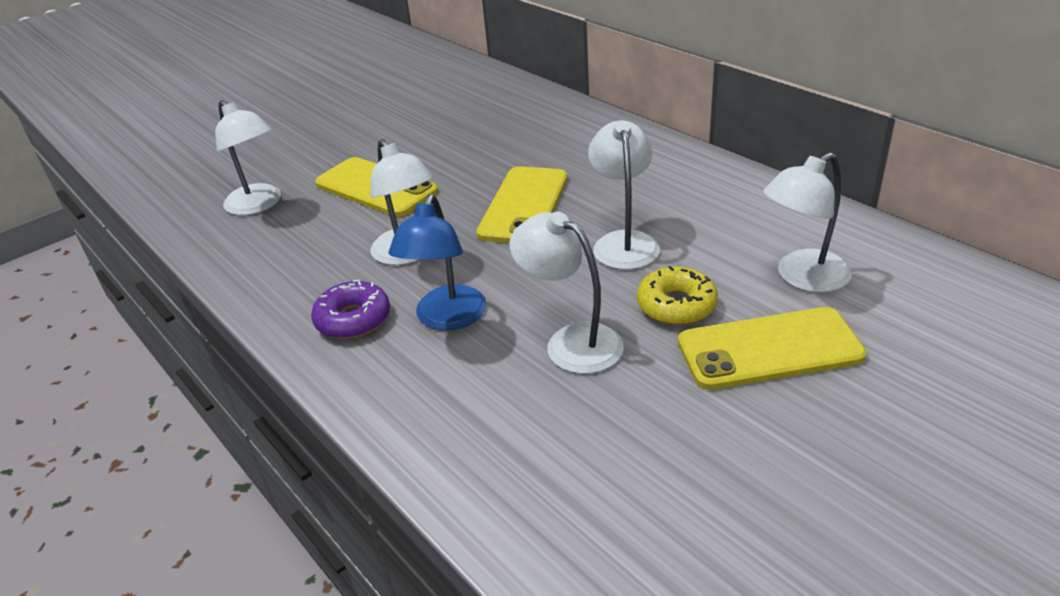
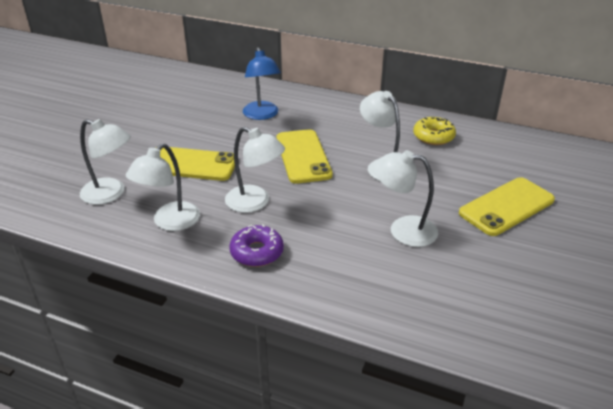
camera: 30 degrees left, 0 degrees up
blue lamp [389,194,486,330] -> blue lamp moved to [243,47,281,120]
yellow donut [637,266,718,325] -> yellow donut moved to [413,117,456,145]
white lamp [763,153,852,293] -> white lamp moved to [126,143,200,231]

